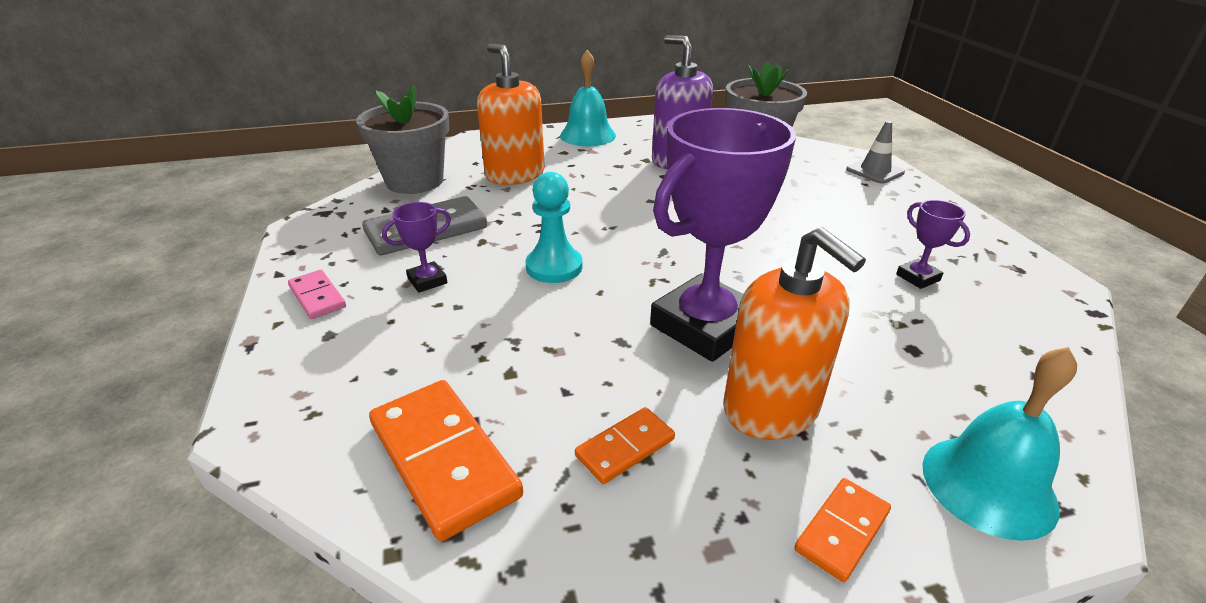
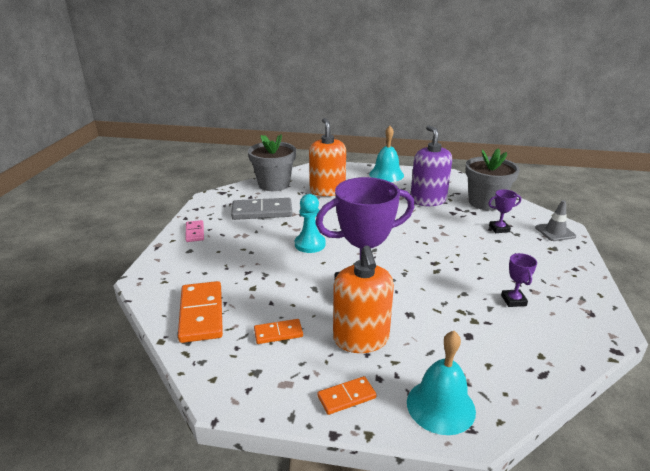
camera: 25 degrees right, 5 degrees down
purple trophy [382,202,451,293] -> purple trophy moved to [488,189,521,233]

